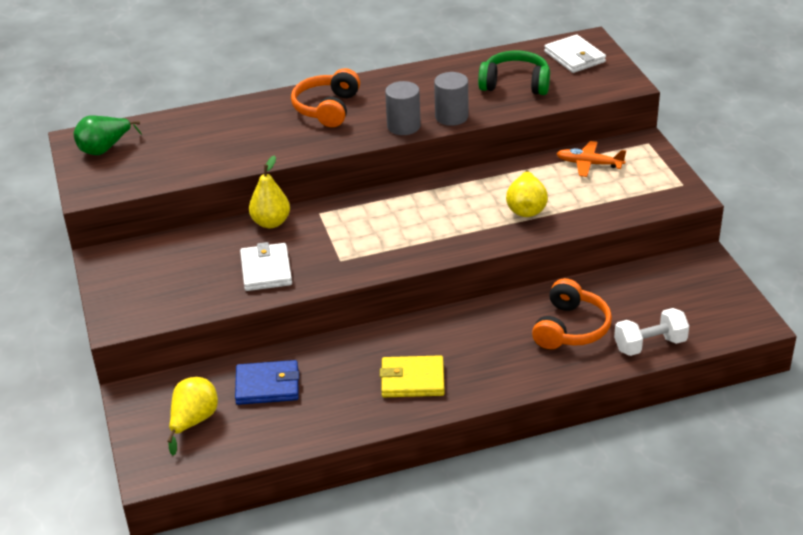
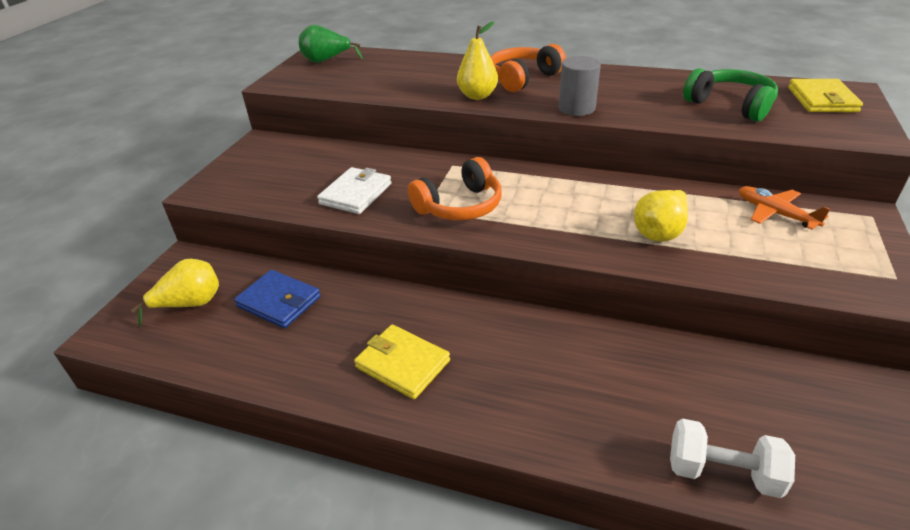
camera: 35 degrees right, 0 degrees up
yellow pear [249,155,290,228] -> yellow pear moved to [457,21,498,100]
grey cylinder [434,72,468,126] -> none
orange headphones [532,278,612,349] -> orange headphones moved to [408,157,502,220]
white wallet [544,34,606,73] -> yellow wallet [788,79,863,112]

